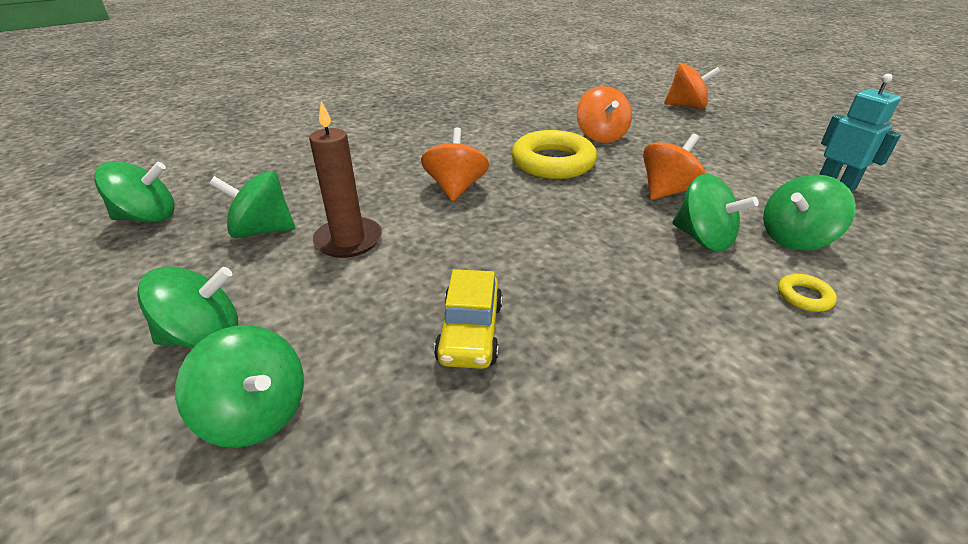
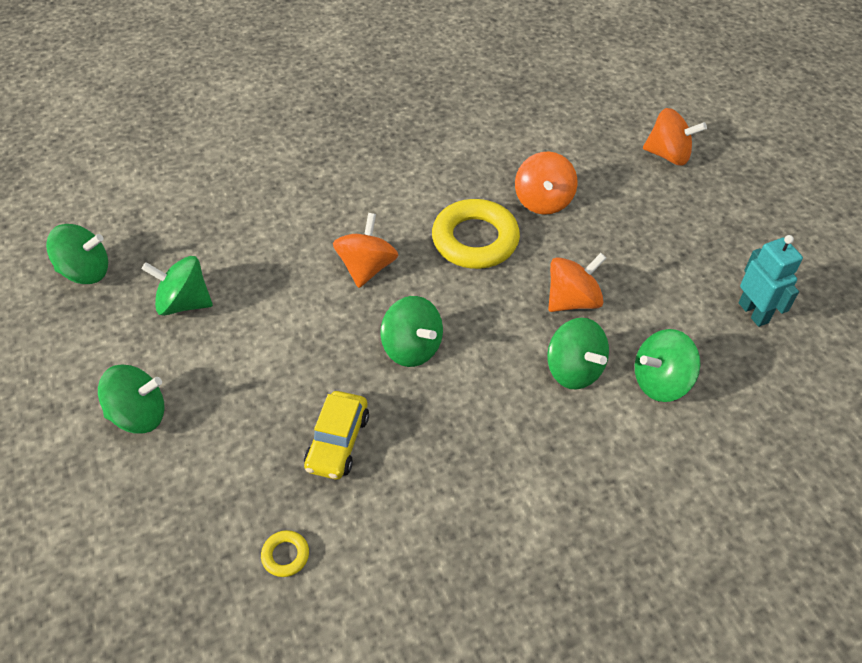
camera: 10 degrees right, 15 degrees up
green spinning top [175,325,304,448] -> green spinning top moved to [380,296,443,367]
brown candle [309,101,382,258] -> none
yellow ring [778,274,837,312] -> yellow ring moved to [261,530,309,577]

